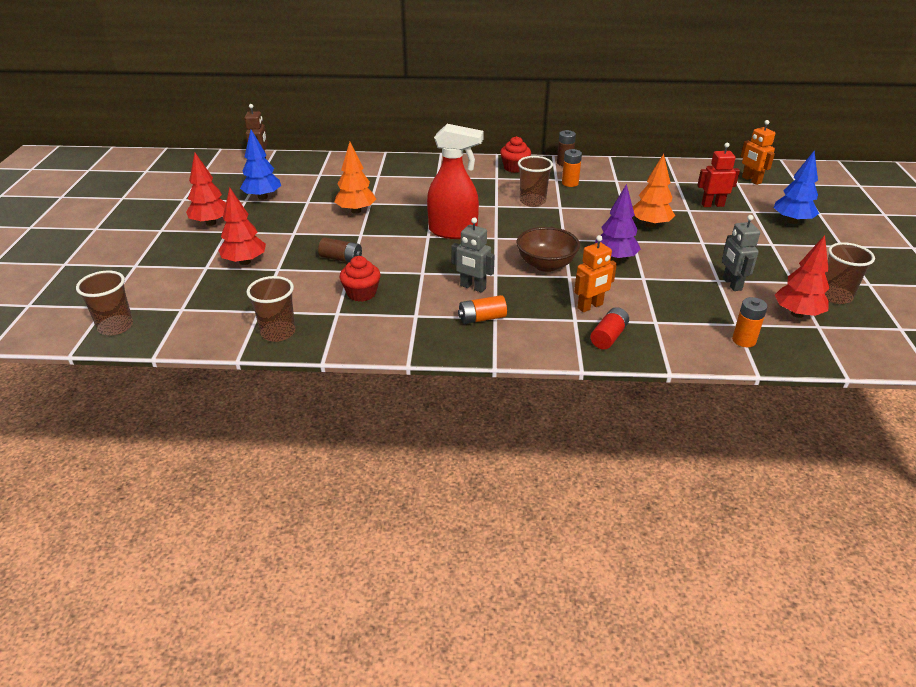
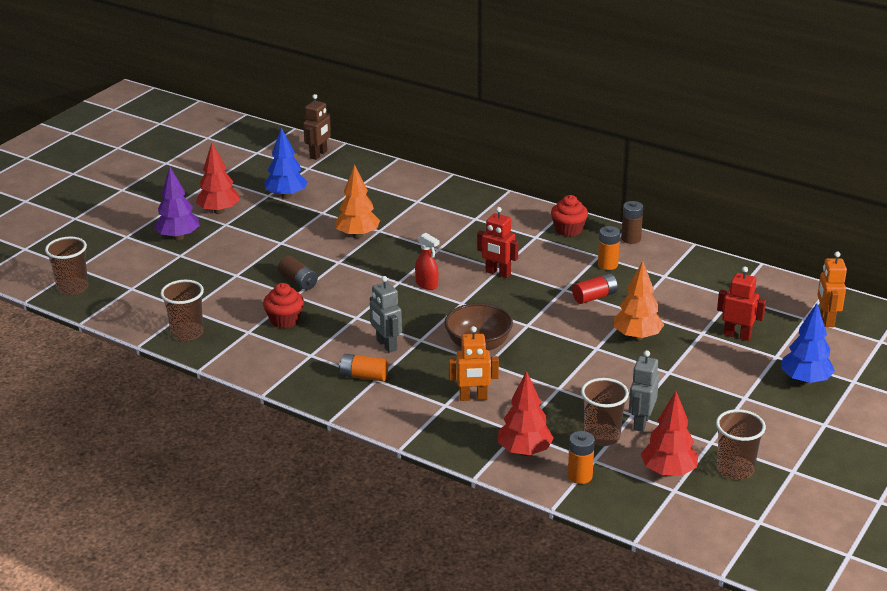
camera: 30 degrees right, 5 degrees down
red tree [218,187,266,265] -> red tree moved to [498,371,554,456]
red spray bottle [427,124,484,239] -> red spray bottle [415,233,440,290], size x0.48
brown cup [518,156,553,207] -> brown cup moved to [581,378,629,446]
red battery [590,307,629,350] -> red battery moved to [572,273,618,304]
purple tree [595,184,641,262] -> purple tree moved to [154,167,200,240]
none -> red robot [477,207,518,278]

